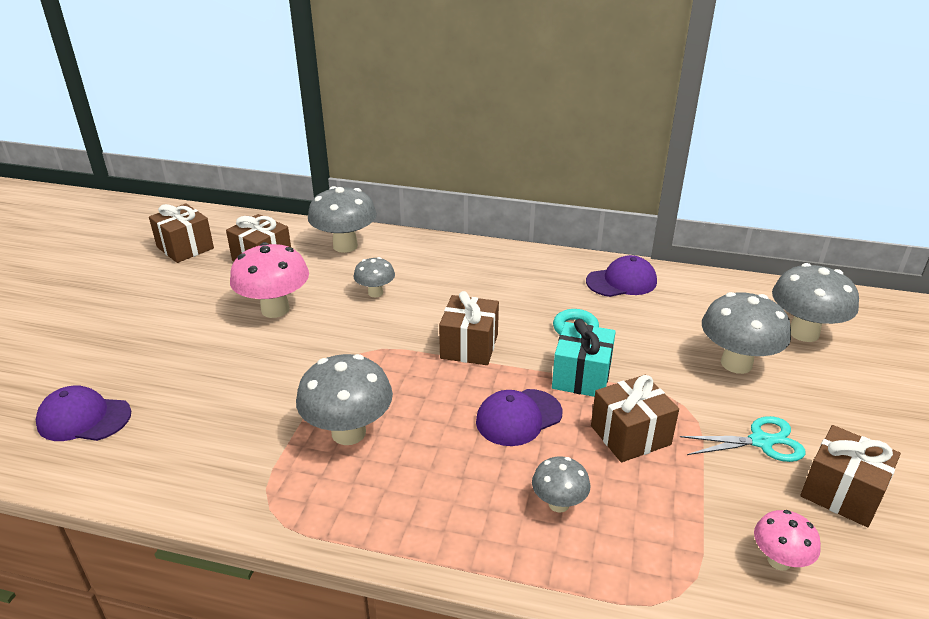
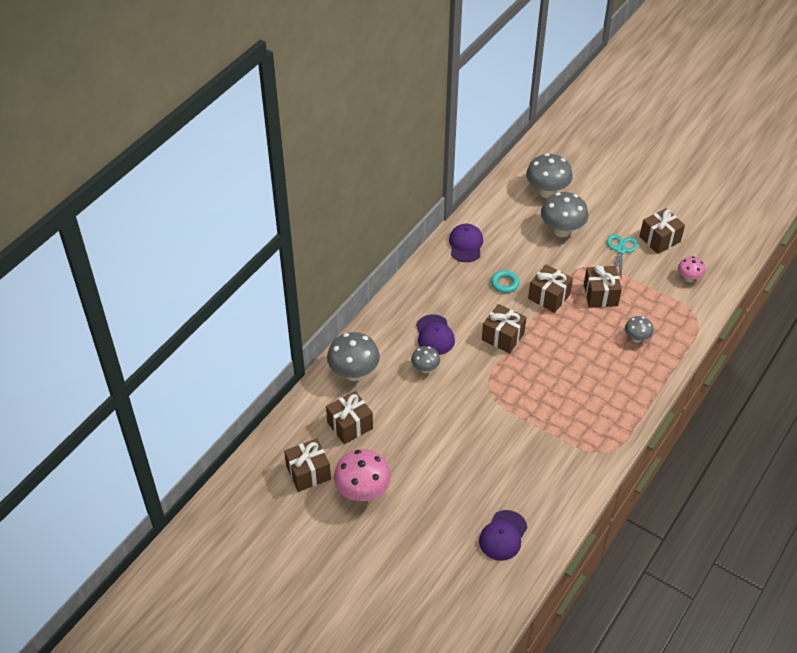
camera: 70 degrees left, 15 degrees up
pink mushroom [230,242,309,318] -> pink mushroom moved to [334,449,391,501]
grey mushroom [296,354,393,445] -> none
purple cap [476,389,562,446] -> purple cap moved to [416,314,455,355]
turquoise gift [552,319,616,397] -> brown gift [528,265,573,313]

